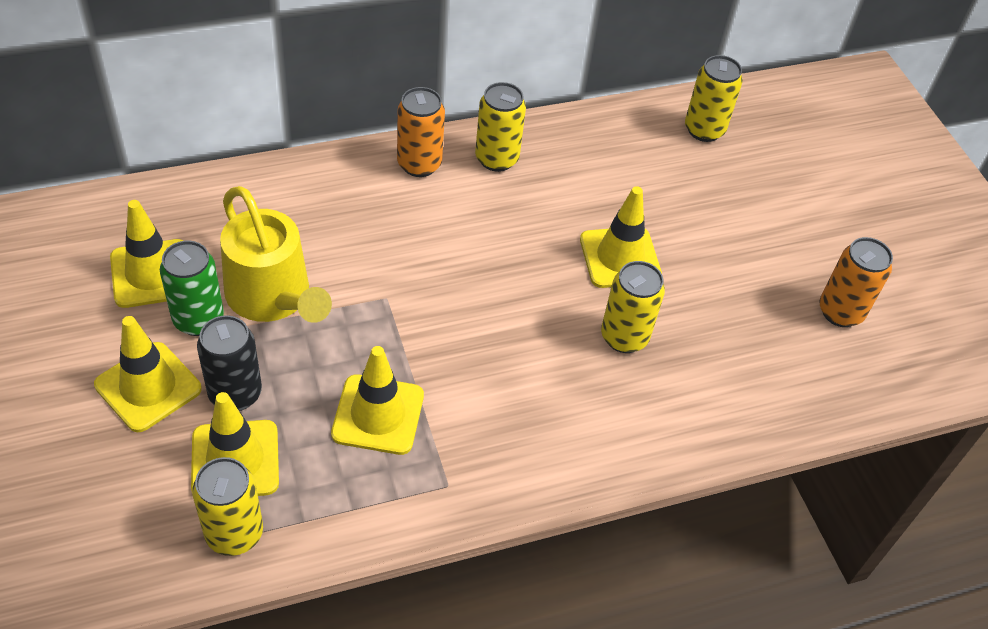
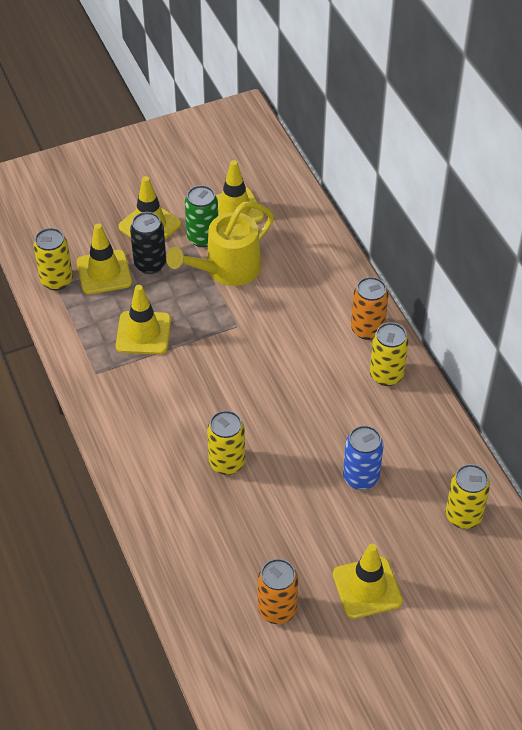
camera: 90 degrees right, 0 degrees up
yellow traffic cone [580,186,662,288] -> yellow traffic cone moved to [333,544,403,619]
none -> blue can [343,425,383,490]

